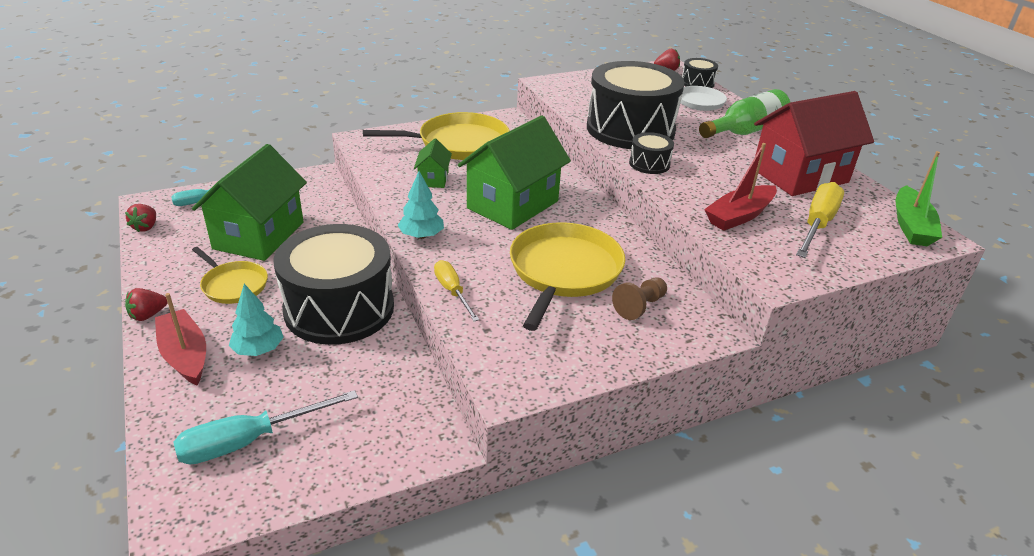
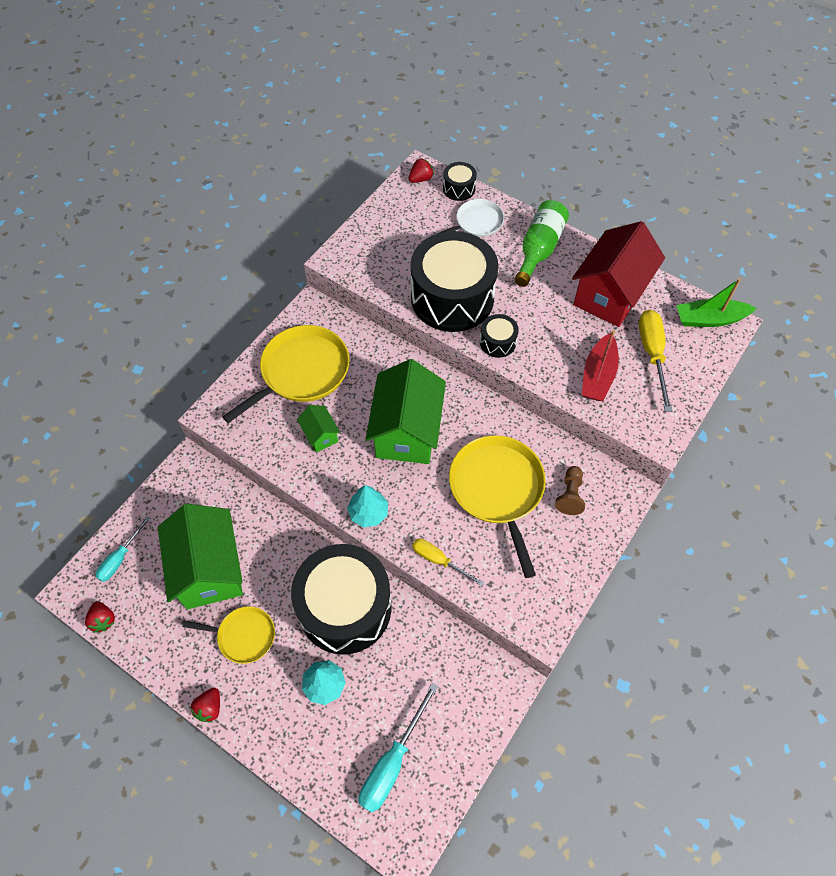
camera: 30 degrees left, 25 degrees up
red boat [155,293,206,385] -> none
green boat [895,151,942,246] -> green boat turned 105 degrees clockwise [677,278,757,327]

